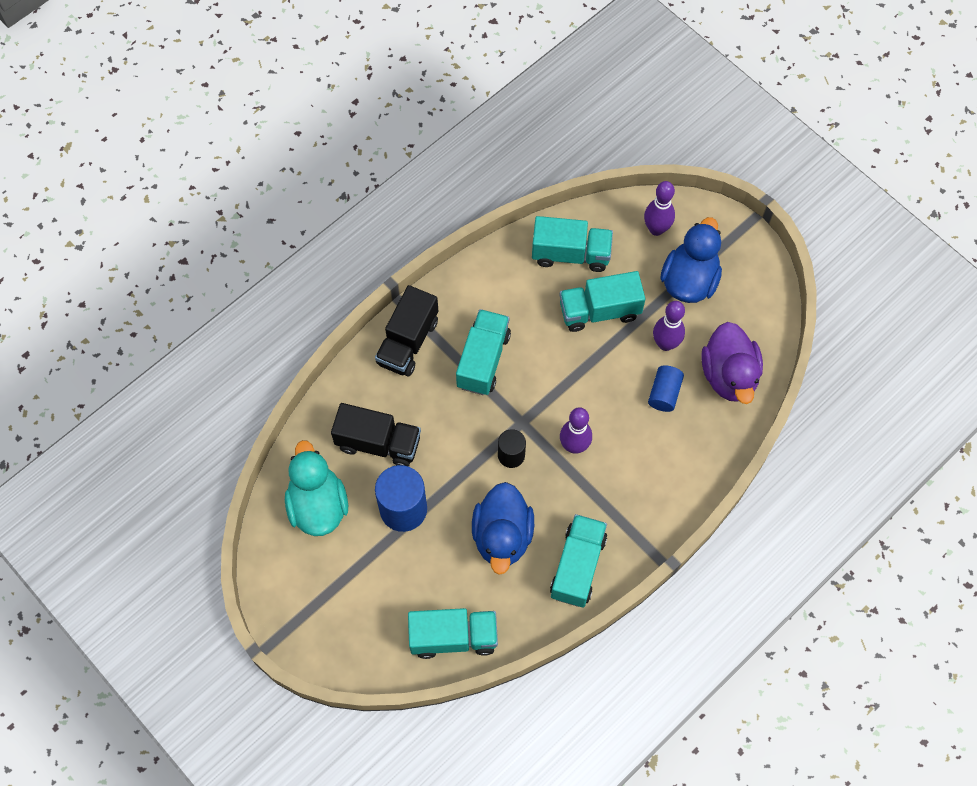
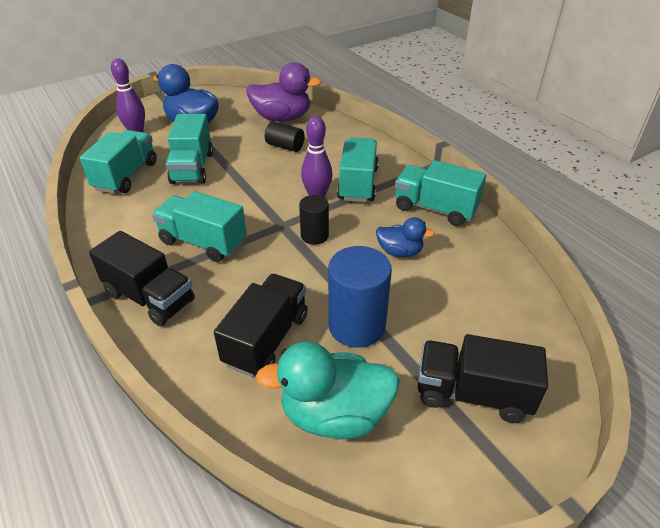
camera: 80 degrees left, 25 degrees down
turquoise truck [408,608,498,659] -> turquoise truck moved to [337,137,379,202]
blue duck [472,482,534,575] -> blue duck [376,217,435,257], size x0.56
blue cylinder [648,365,684,412] -> black cylinder [265,121,305,152]
purple bowling pin [653,301,685,351] -> none
none -> black truck [418,334,548,423]

